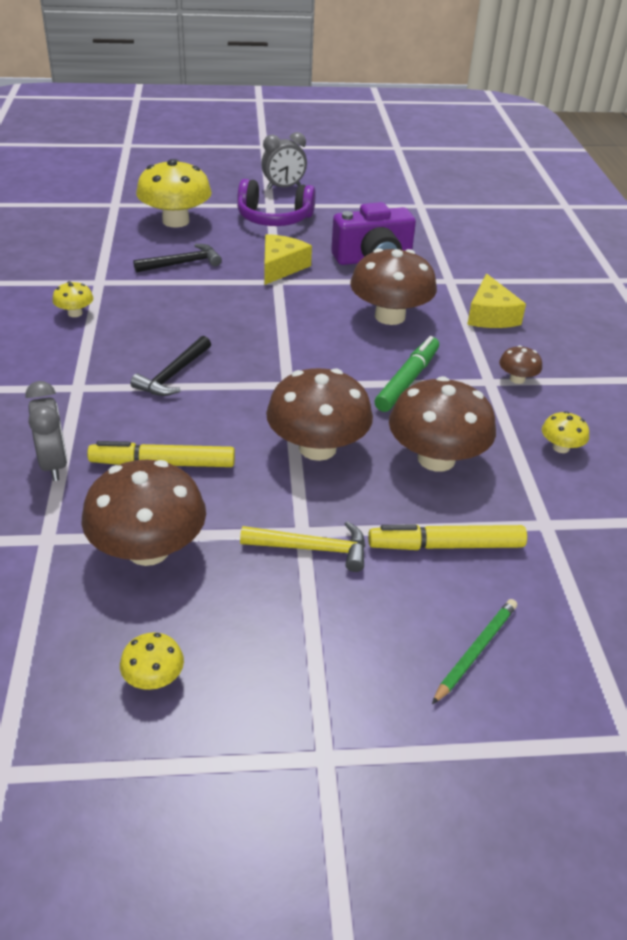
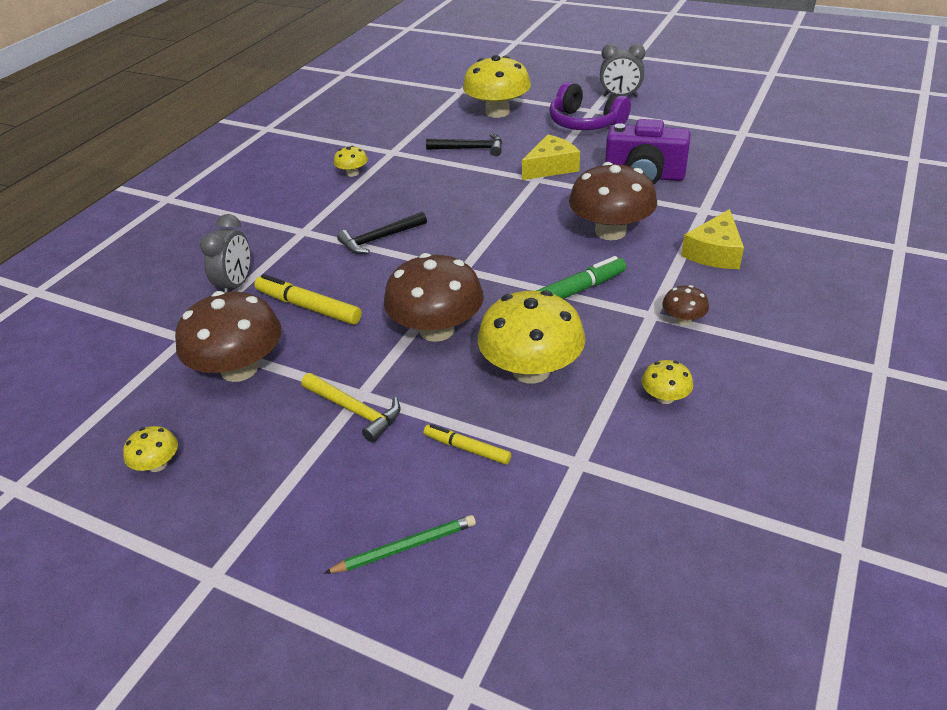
camera: 35 degrees right, 0 degrees up
yellow marker [368,525,527,550] -> yellow marker [424,424,511,465], size x0.61
brown mushroom [389,376,496,472] -> yellow mushroom [478,290,585,384]

